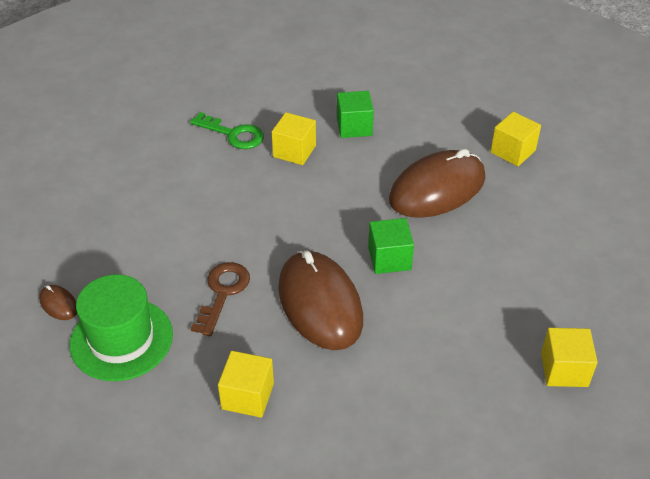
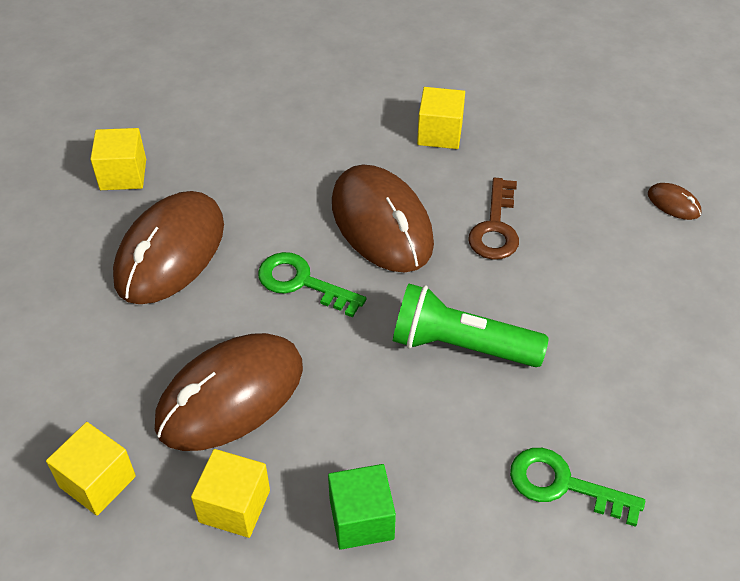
camera: 175 degrees right, 5 degrees up
green hat [70,275,173,381] -> none
yellow cube [272,112,316,165] -> yellow cube moved to [191,449,270,538]
green cube [368,218,414,274] -> green key [258,252,366,317]
none -> brown mouse [113,191,224,304]
none -> green flashlight [393,283,549,367]

